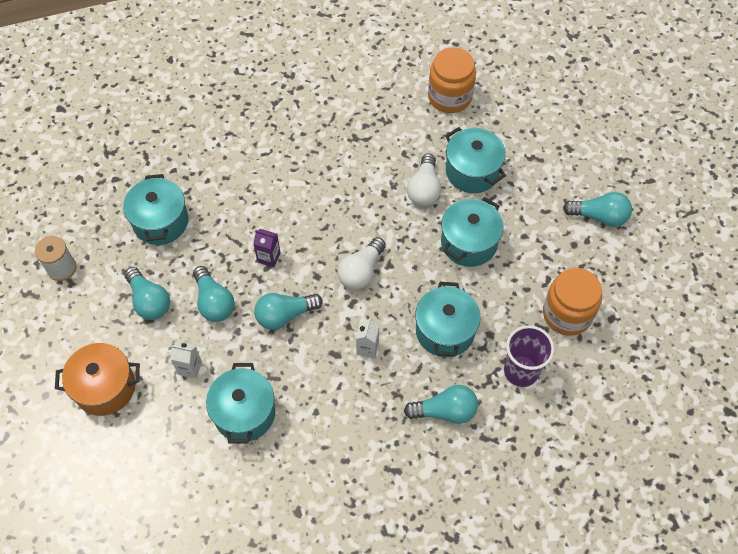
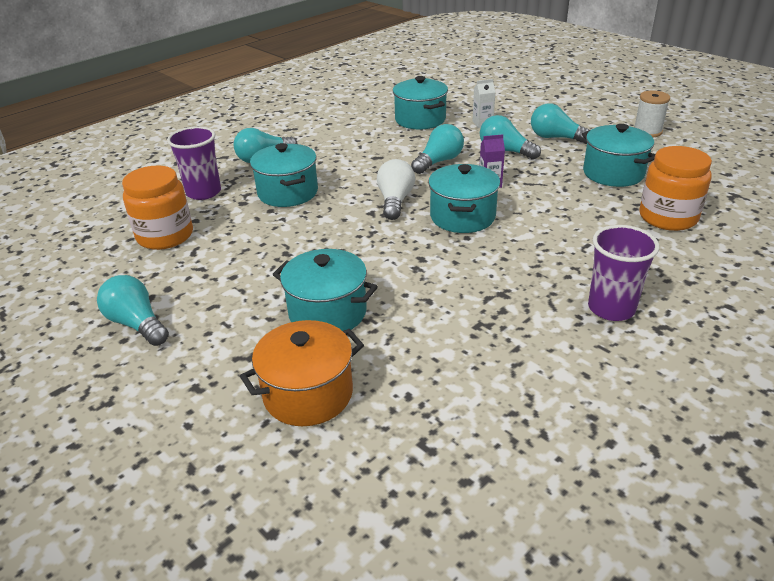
camera: 155 degrees right, 25 degrees down
orange pot [55,343,140,416] -> orange pot moved to [240,320,364,426]
white carton [356,318,379,359] -> none
white light bulb [407,154,441,207] -> none
orange jar [428,47,476,113] -> orange jar moved to [639,146,712,231]
turquoise pot [441,197,503,267] -> turquoise pot moved to [428,164,500,233]
turquoise light bulb [563,192,632,227] -> turquoise light bulb turned 60 degrees clockwise [97,275,169,346]
none -> purple cup [588,225,659,321]

